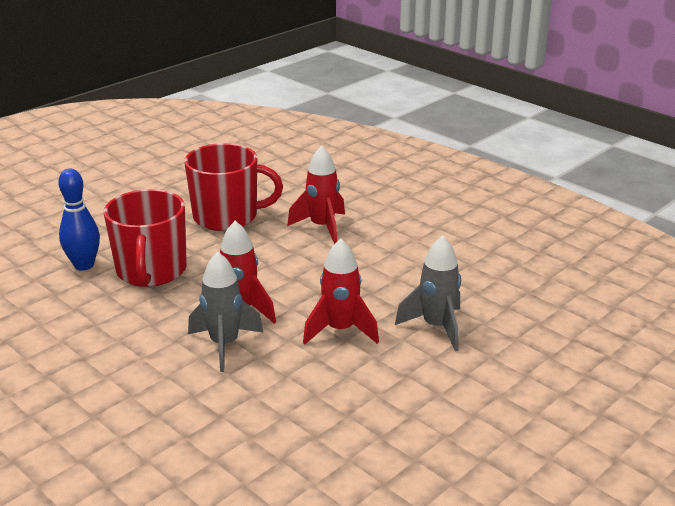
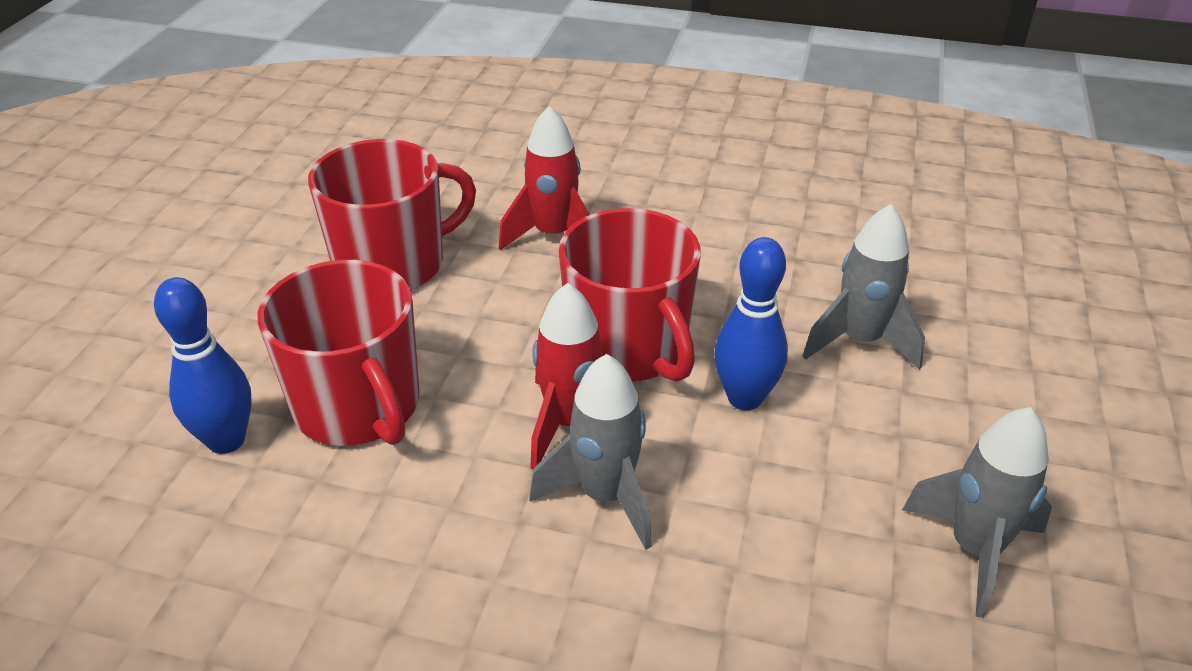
camera: 30 degrees left, 10 degrees up
red rocket [303,239,379,344] -> blue bowling pin [714,237,788,410]
none -> red mug [559,208,701,382]
none -> grey rocket [902,407,1052,618]

